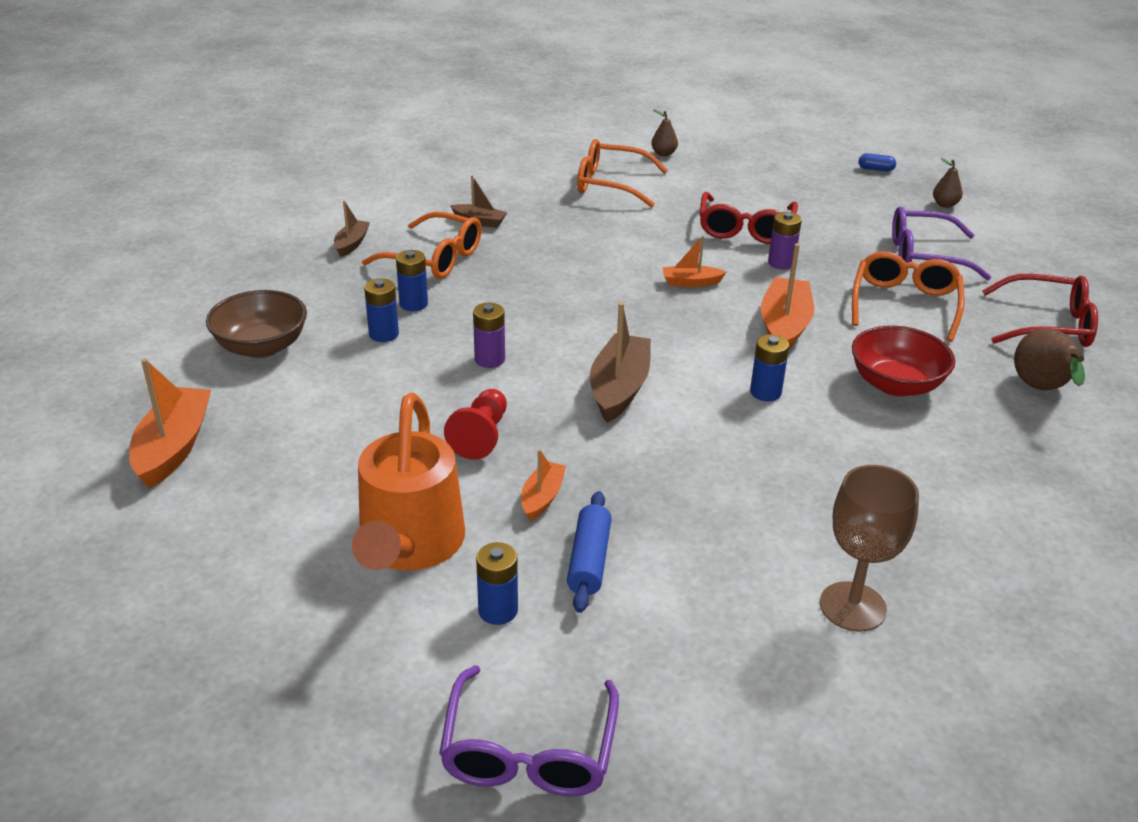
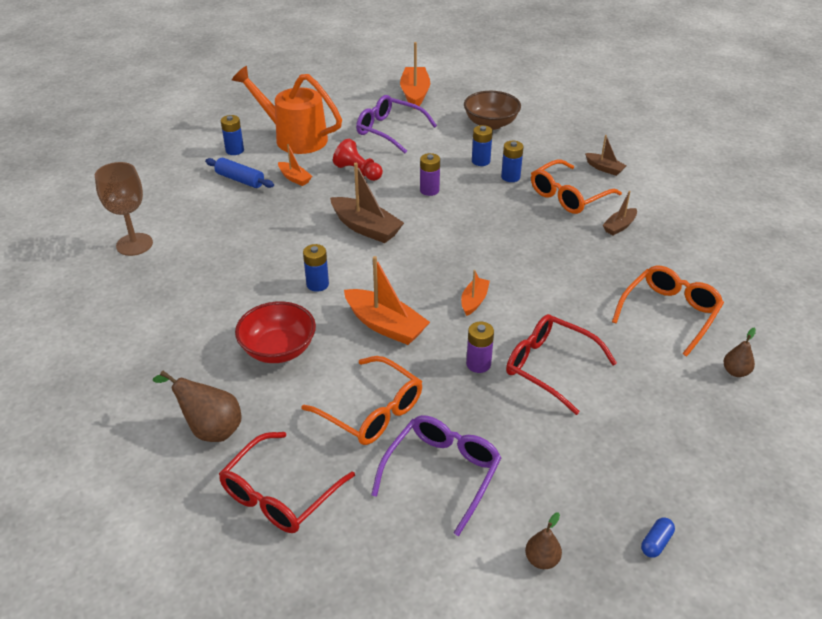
camera: 115 degrees right, 5 degrees up
orange boat [129,358,211,489] -> orange boat turned 120 degrees counterclockwise [400,42,430,109]
purple glasses [439,665,619,796] -> purple glasses moved to [356,95,437,153]

